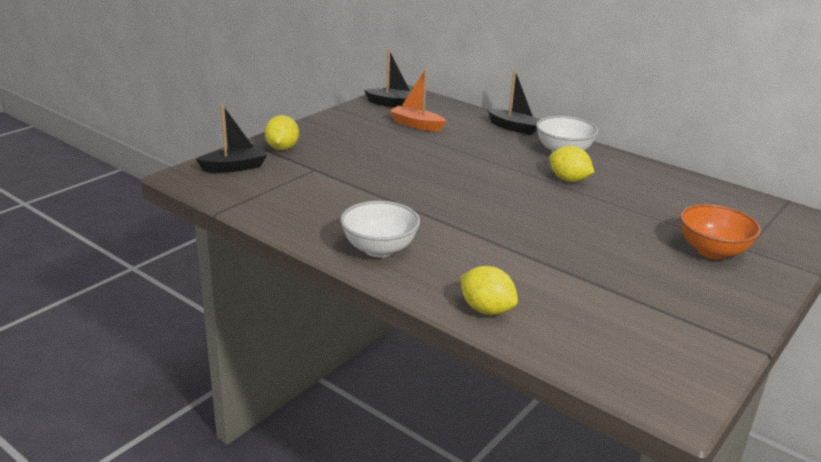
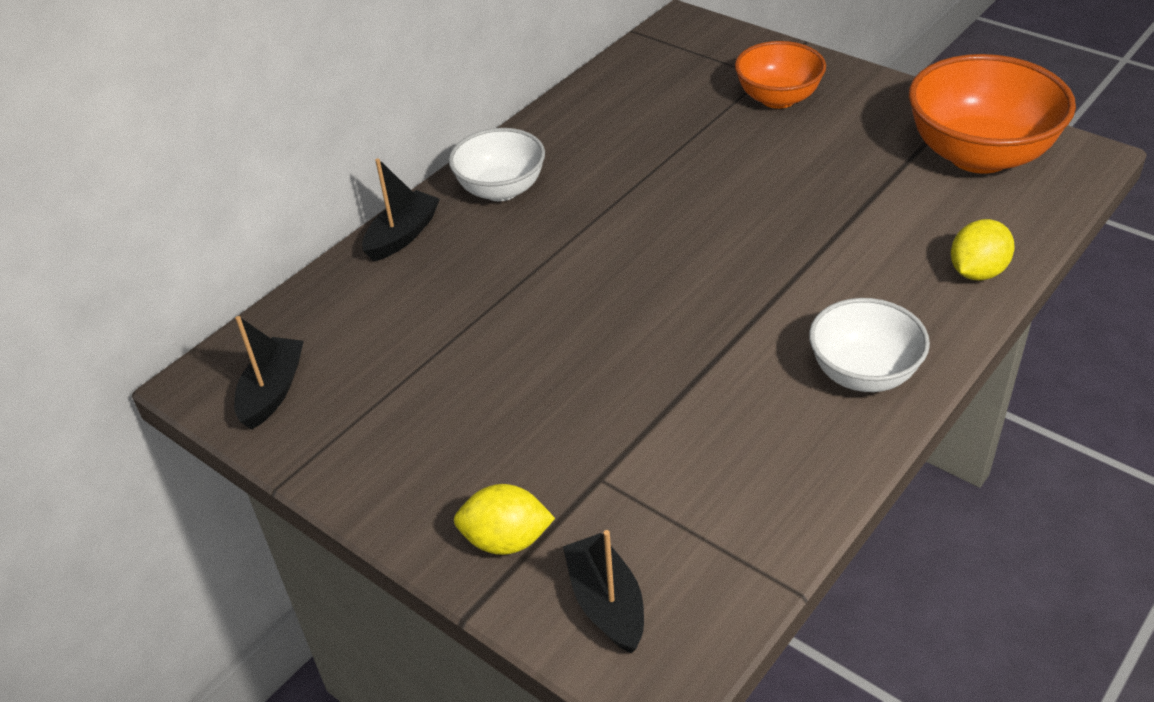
camera: 85 degrees left, 15 degrees up
orange boat [390,70,446,131] -> none
yellow lemon [549,146,594,182] -> none
none -> orange bowl [909,54,1076,174]

